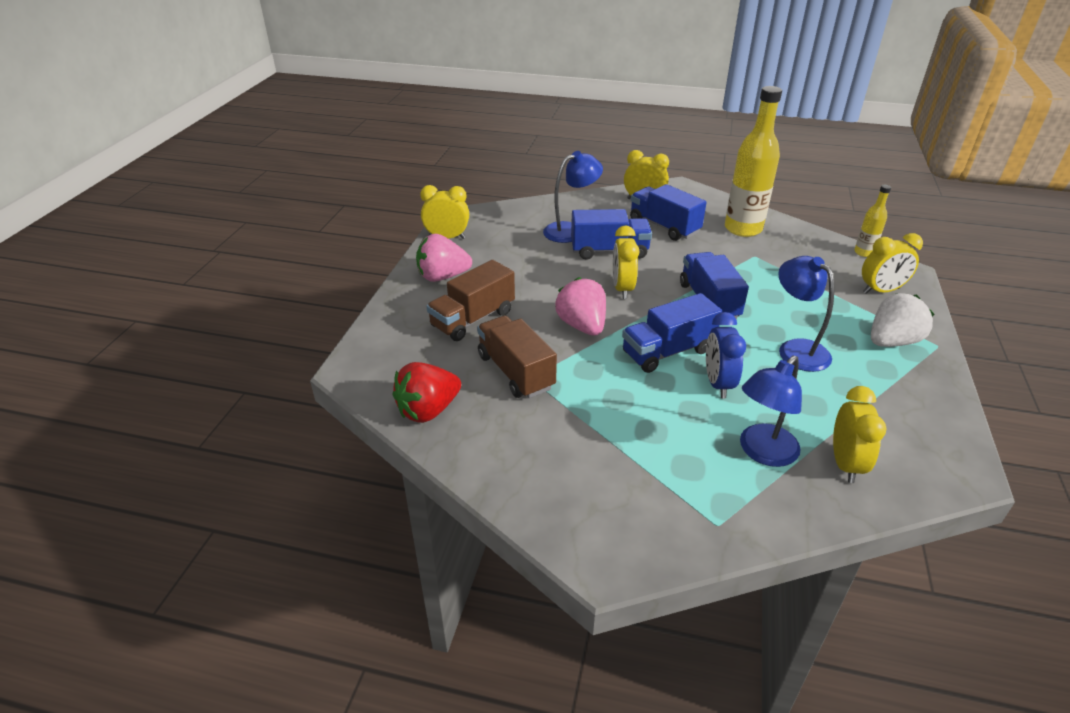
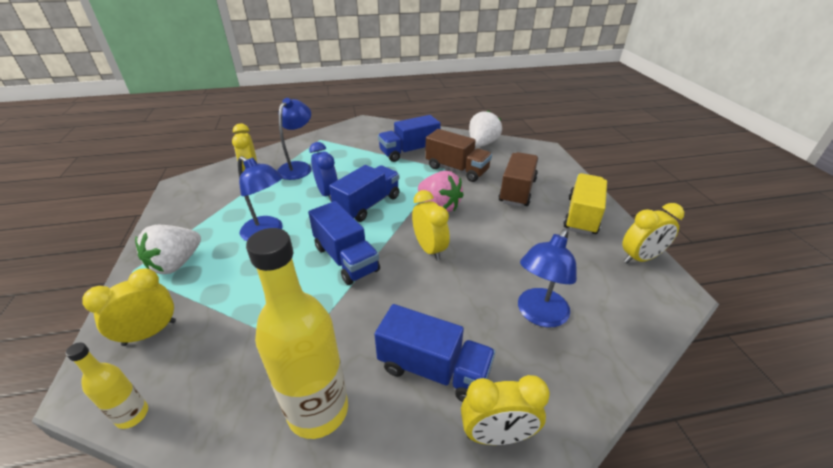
camera: 155 degrees right, 0 degrees up
red strawberry [393,362,461,423] -> white strawberry [469,110,502,147]
pink strawberry [416,234,472,282] -> yellow truck [563,173,607,235]
blue truck [571,209,652,260] -> blue truck moved to [378,115,441,162]

